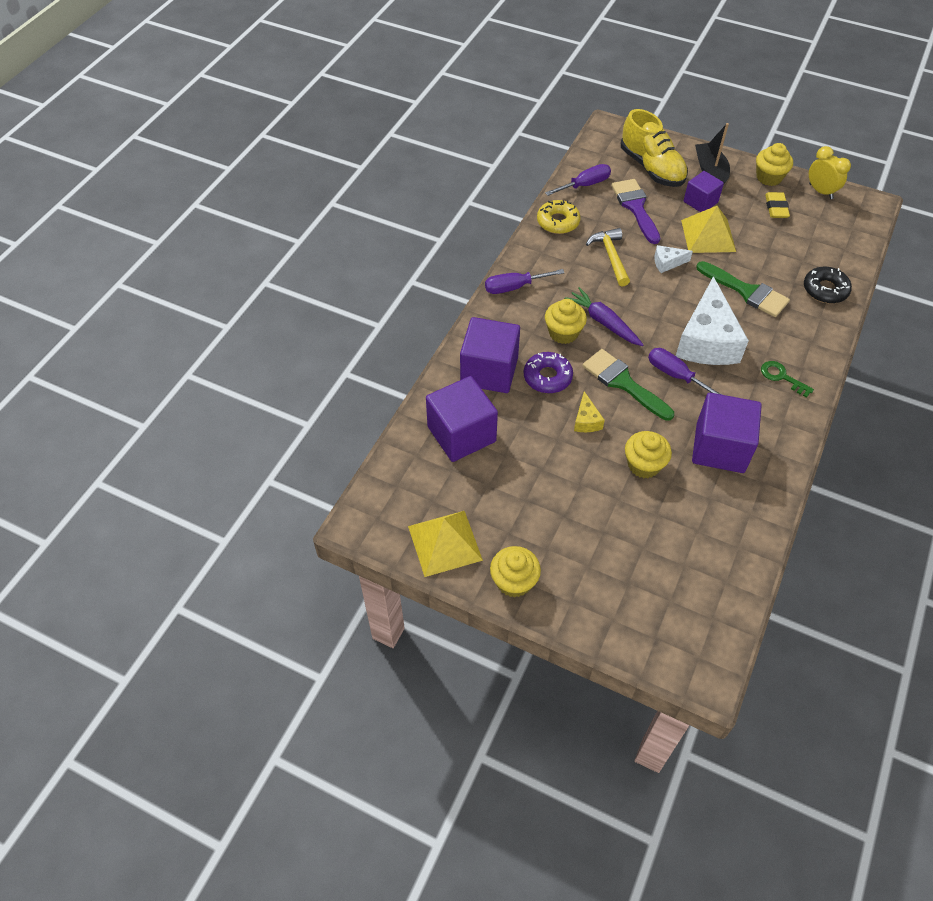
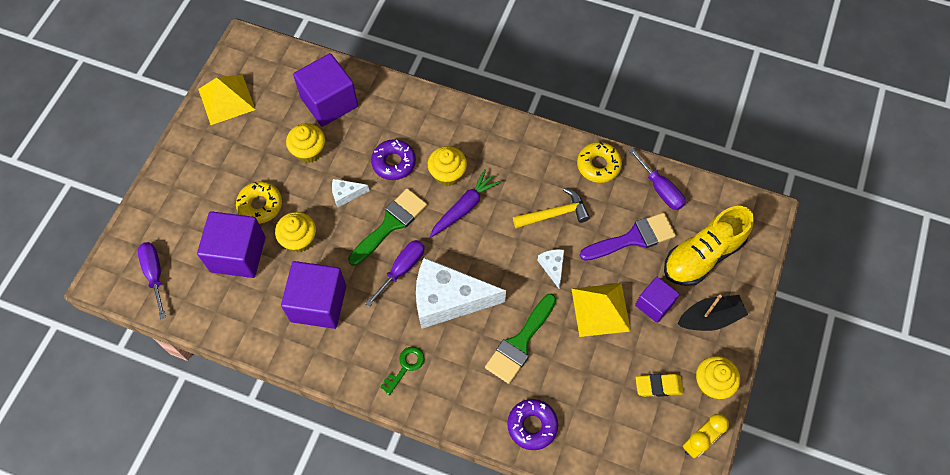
camera: 85 degrees right, 10 degrees up
purple cube [460,317,520,393] -> purple cube moved to [197,211,265,278]
purple screwdriver [485,269,565,294] -> purple screwdriver moved to [138,242,166,319]
yellow cupcake [490,546,541,598] -> yellow cupcake moved to [286,123,325,163]
yellow cheese [574,391,605,432] -> white cheese [332,179,369,207]
black donut [804,267,852,303] -> purple donut [507,399,558,450]
none -> yellow donut [236,181,282,224]

